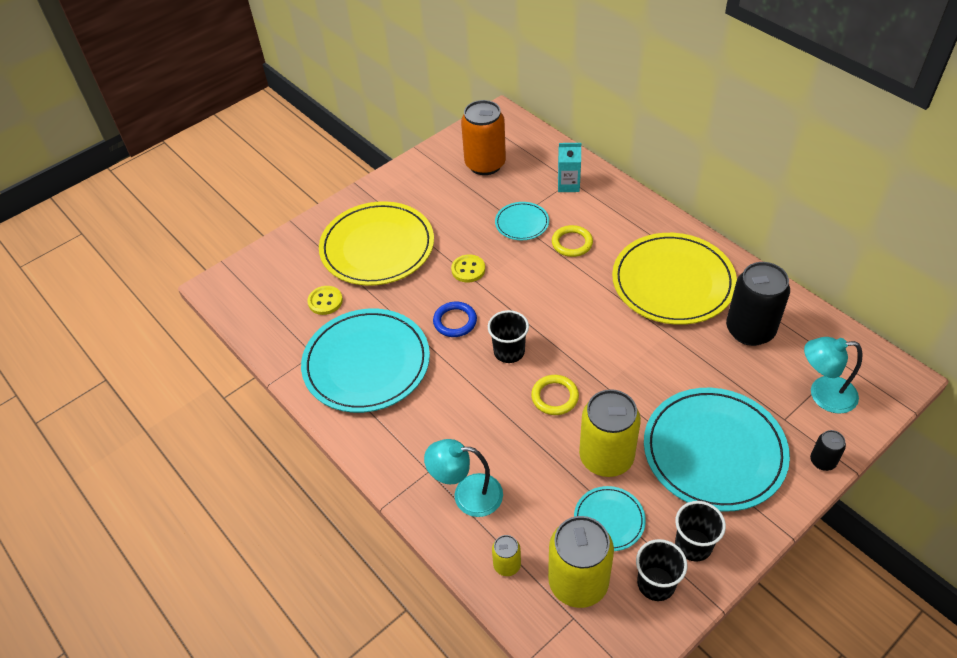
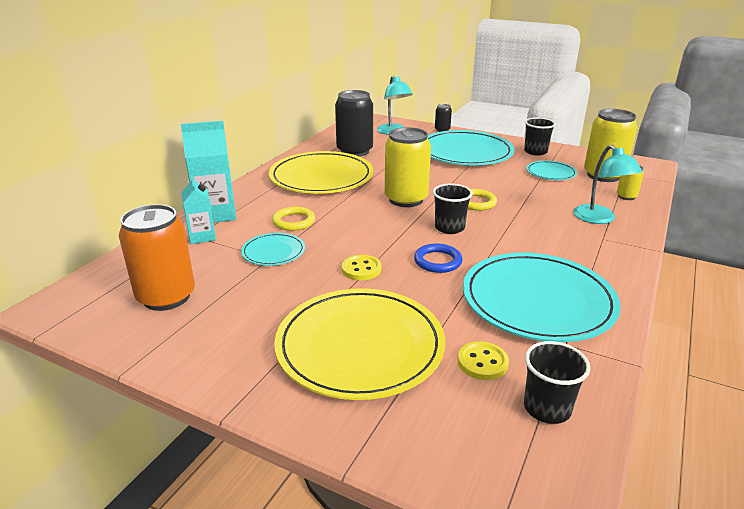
camera: 115 degrees left, 20 degrees down
yellow can [579,389,641,477] -> yellow can moved to [385,127,431,207]
black cup [636,539,687,601] -> black cup moved to [524,341,590,424]
none -> turquoise carton [181,121,236,223]

